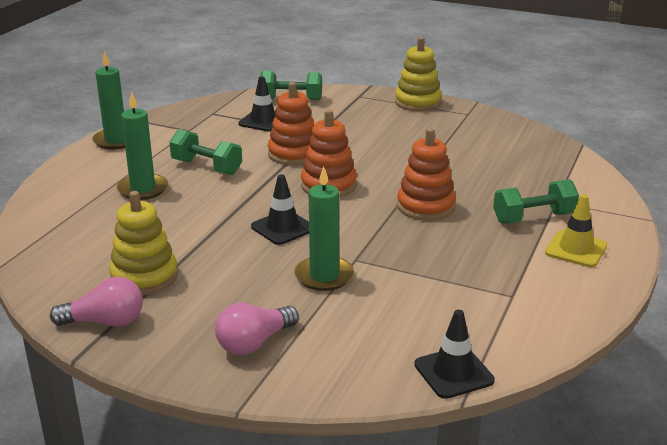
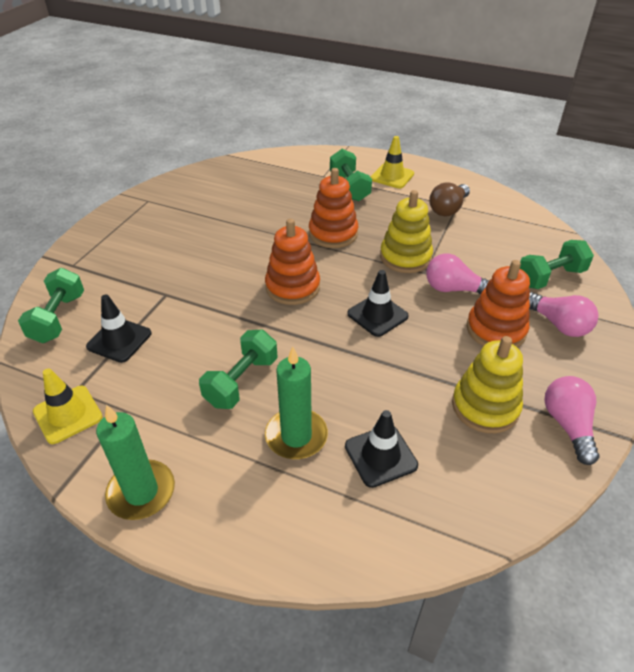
camera: 90 degrees left, 15 degrees up
orange stacking toy [268,82,314,165] -> orange stacking toy moved to [467,260,530,347]
green candle [294,166,354,291] -> pink light bulb [426,253,490,294]
yellow stacking toy [395,37,442,111] -> yellow stacking toy moved to [380,190,433,273]
black traffic cone [414,310,495,399] -> black traffic cone moved to [345,410,418,488]
none -> yellow traffic cone [33,368,103,444]
none -> brown light bulb [429,183,470,216]
none -> green dumbbell [520,240,594,289]

